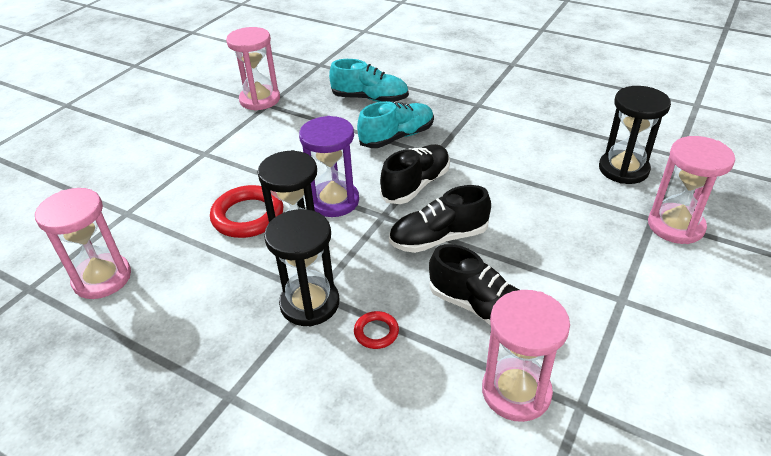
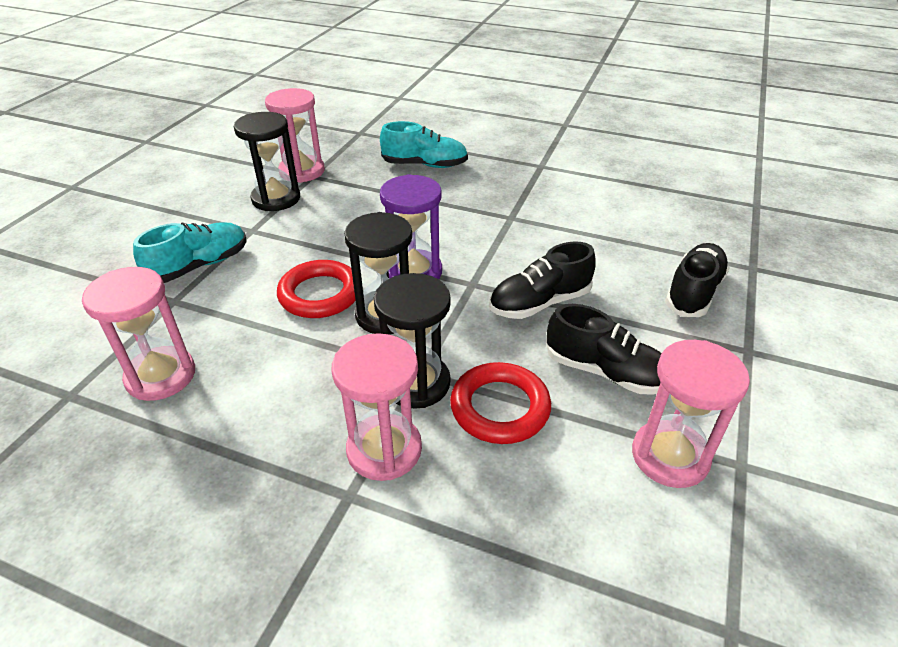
camera: 10 degrees left, 0 degrees up
red ring [354,311,399,349] -> red ring [450,362,551,444], size x1.96
turquoise shoe [357,101,434,148] -> turquoise shoe moved to [133,222,247,283]
black shoe [380,144,450,204] -> black shoe moved to [665,243,730,317]
black hourglass [599,86,671,184] -> black hourglass moved to [234,112,300,211]
pink hourglass [648,136,735,244] -> pink hourglass moved to [332,333,422,481]

